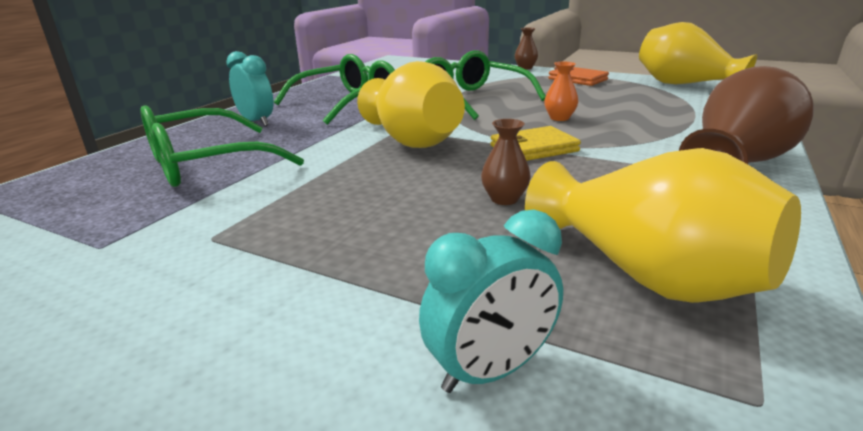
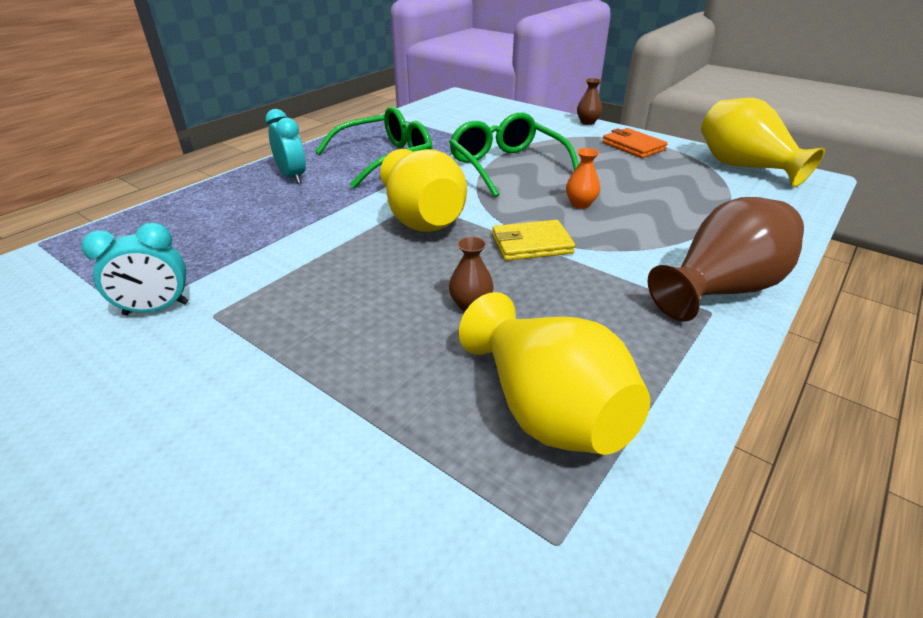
camera: 10 degrees right, 10 degrees up
green glasses [140,105,304,187] -> none
turquoise clock [419,210,563,393] -> turquoise clock moved to [82,223,188,315]

